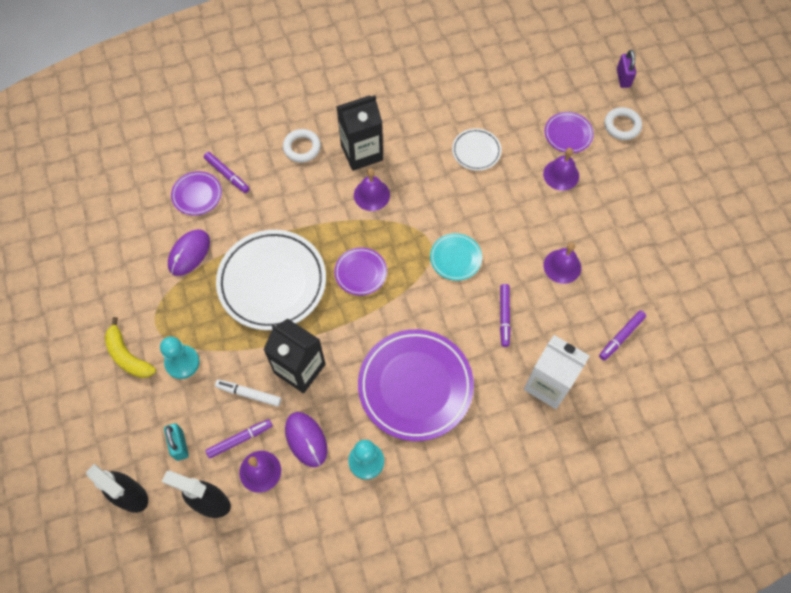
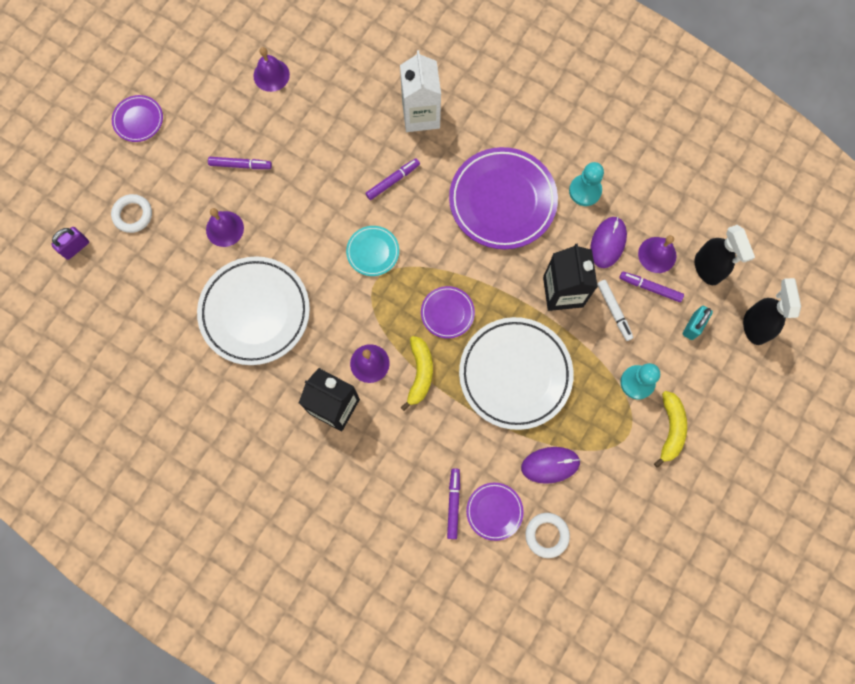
camera: 130 degrees left, 10 degrees up
white ring [283,129,321,162] -> white ring moved to [525,513,570,558]
white plate [452,128,501,171] -> white plate [197,256,310,365], size x2.07
purple bell [544,243,581,284] -> purple bell moved to [253,47,290,92]
purple plate [545,112,594,153] -> purple plate moved to [112,95,163,142]
purple marker [599,311,646,361] -> purple marker moved to [208,157,272,169]
none -> yellow banana [401,336,433,411]

